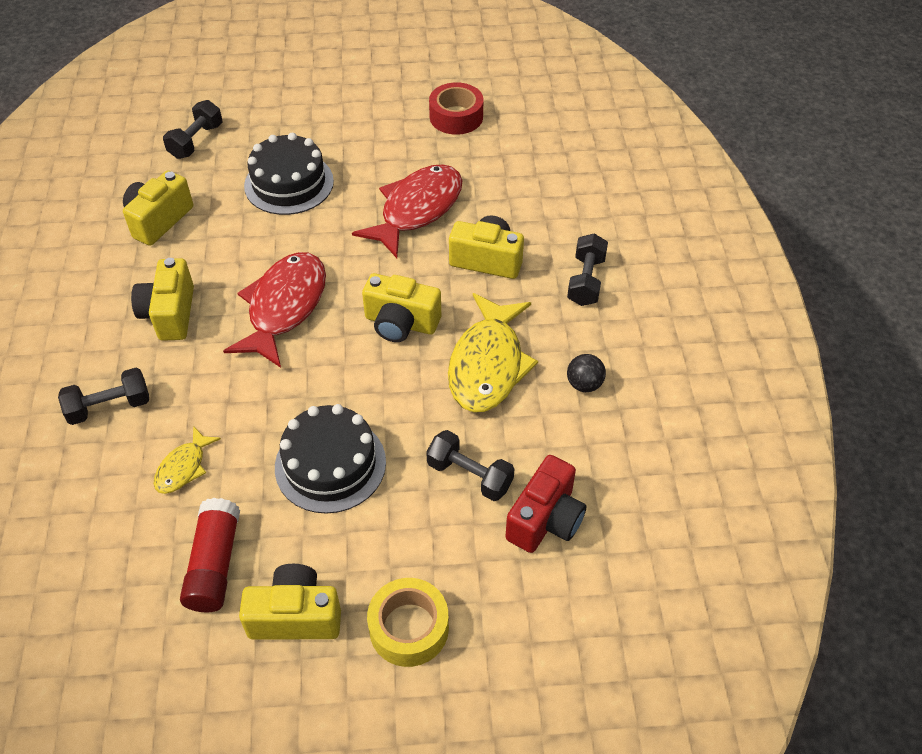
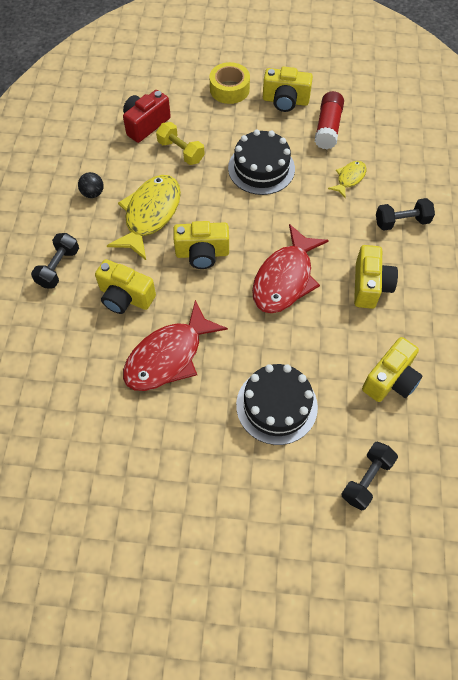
camera: 170 degrees left, 10 degrees up
yellow camera [362,273,441,342] -> yellow camera turned 150 degrees clockwise [173,221,229,269]
black dumbbell [426,430,514,501] -> yellow dumbbell [156,122,205,165]
red tape [429,82,484,135] -> none

